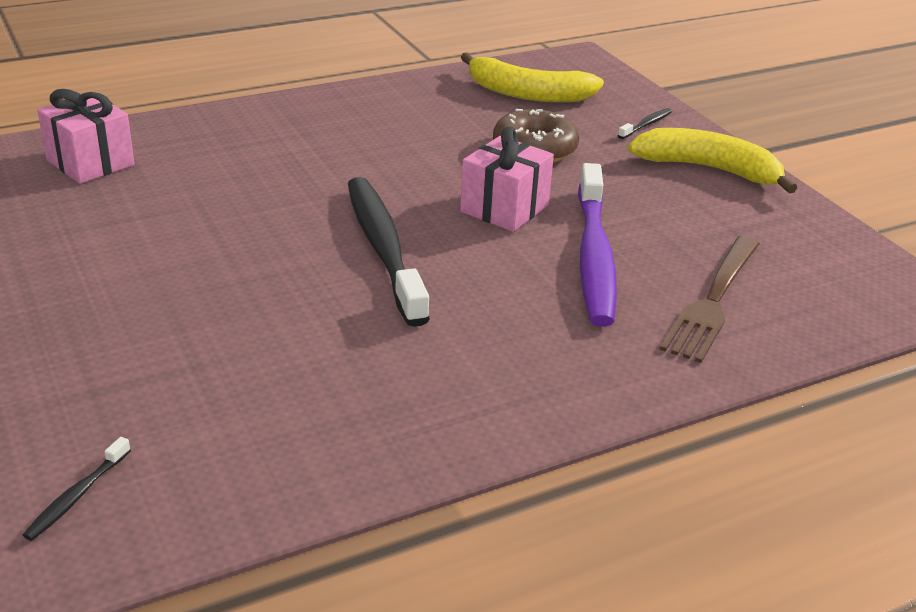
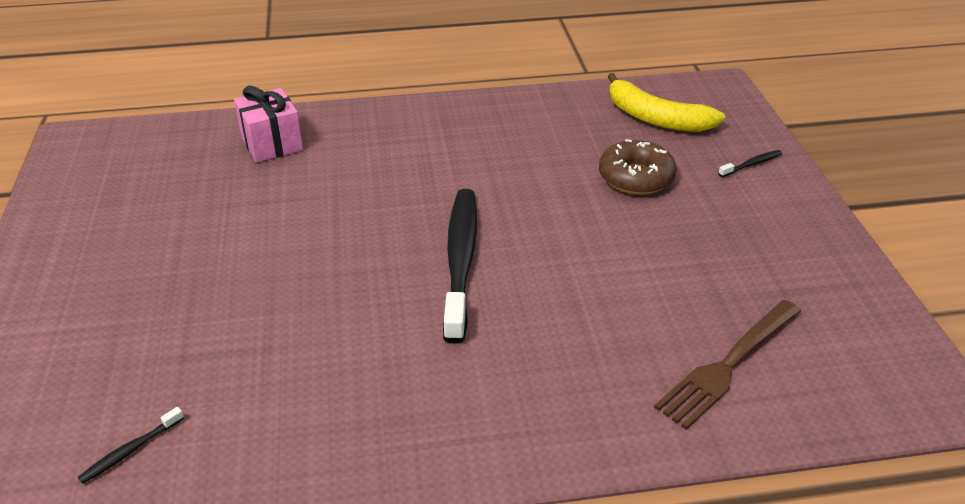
camera: 20 degrees right, 5 degrees up
pink gift [460,127,554,232] -> none
purple toothbrush [578,163,617,327] -> none
yellow banana [628,128,797,194] -> none

